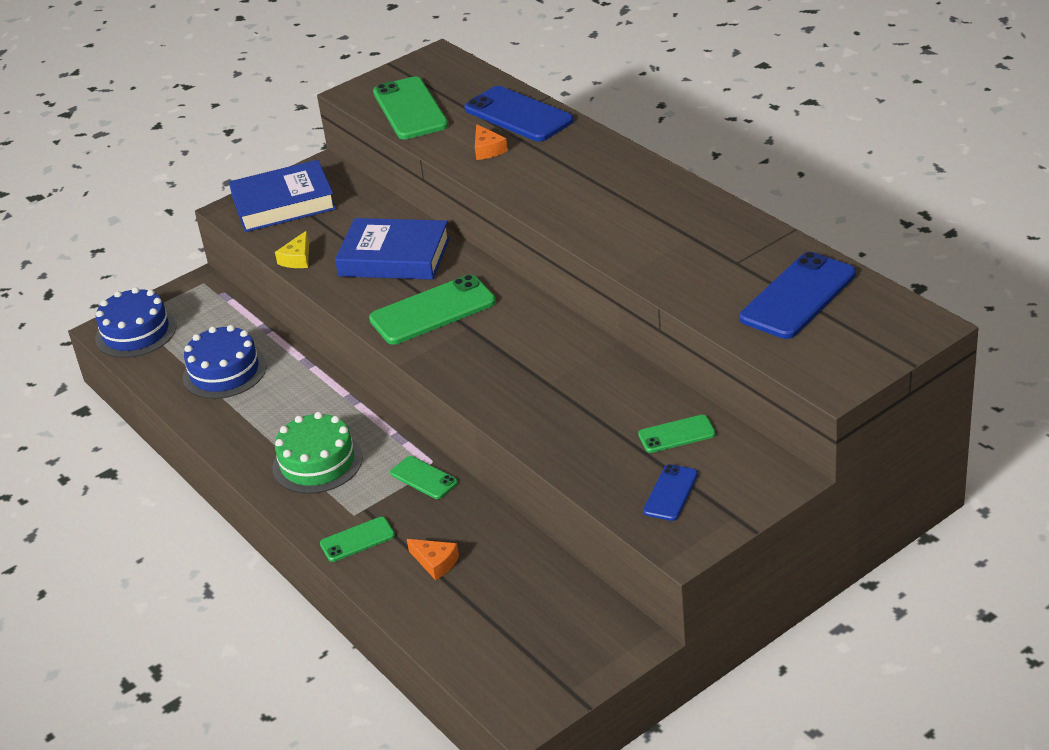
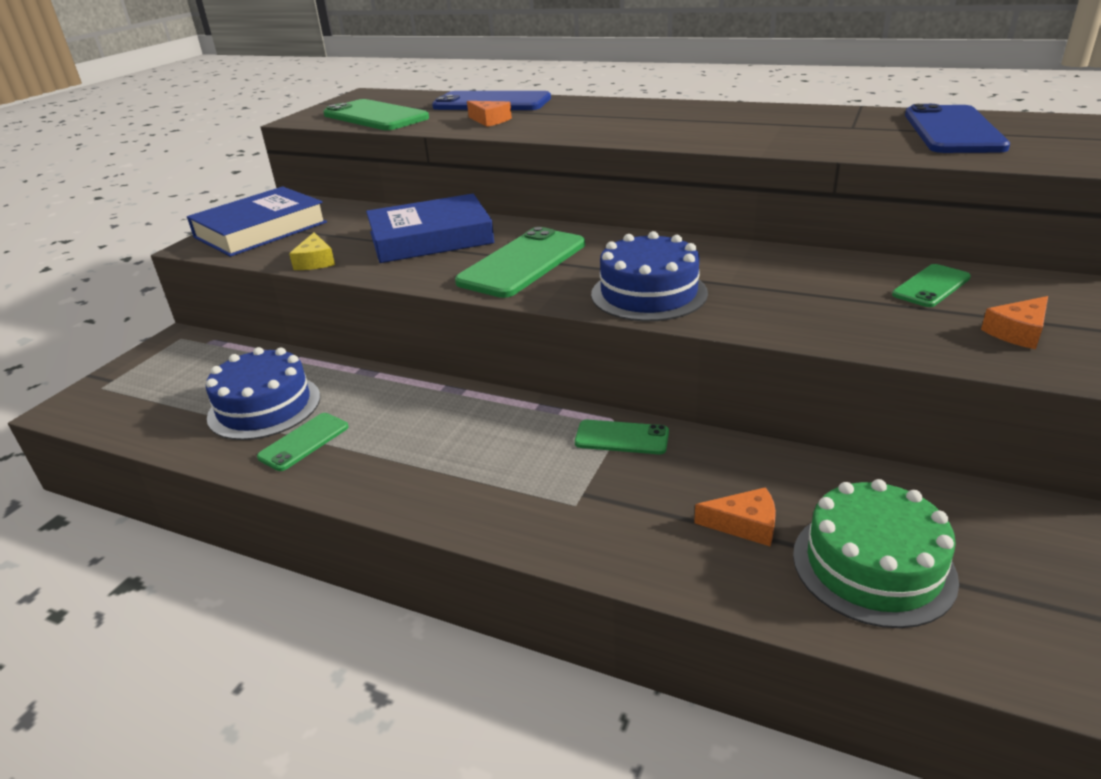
camera: 30 degrees left, 5 degrees down
blue cake [95,287,176,358] -> blue cake moved to [591,231,708,321]
green cake [272,412,363,494] -> green cake moved to [793,479,959,628]
green phone [320,517,395,562] -> green phone moved to [257,413,348,471]
blue phone [643,464,698,521] -> orange cheese [981,296,1048,349]

